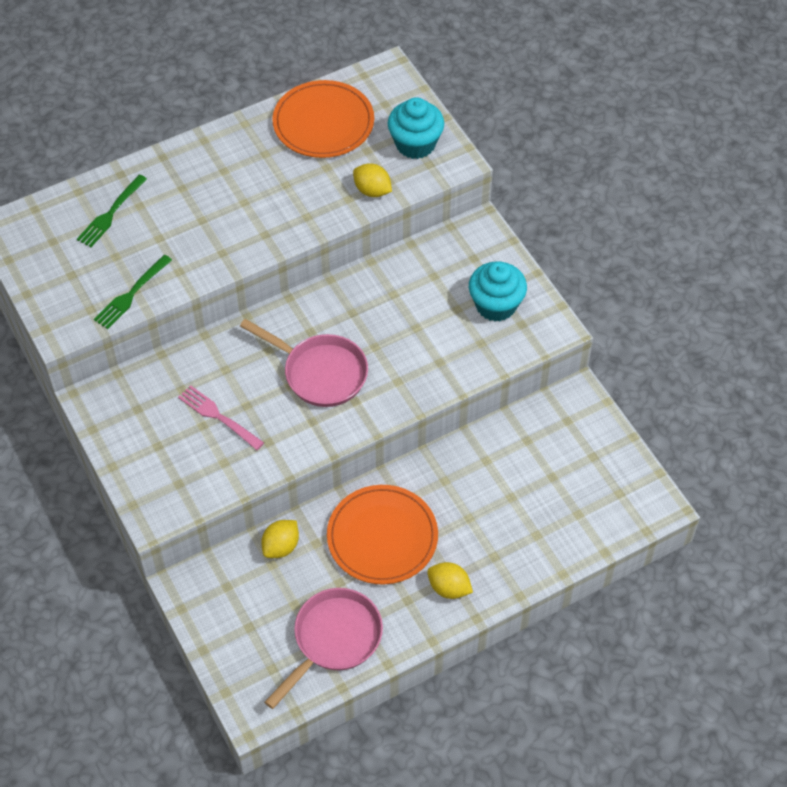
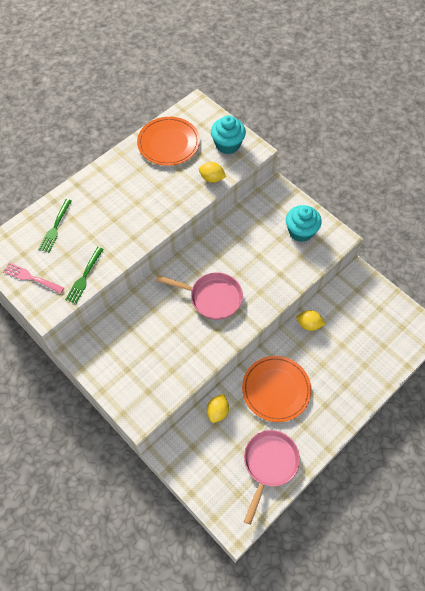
camera: 15 degrees left, 5 degrees up
pink fork [178,385,264,450] -> pink fork moved to [3,263,64,294]
yellow lemon [427,562,473,599] -> yellow lemon moved to [296,310,325,331]

